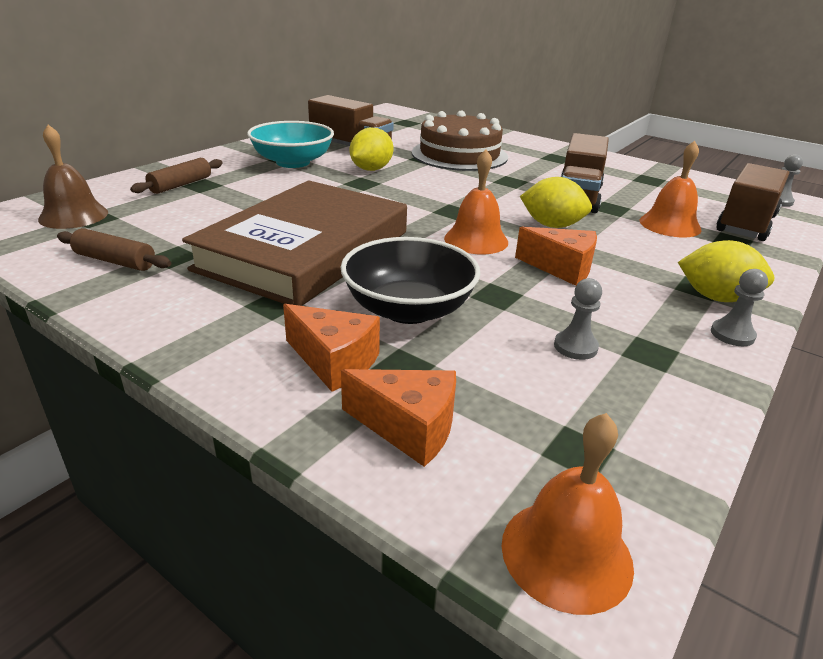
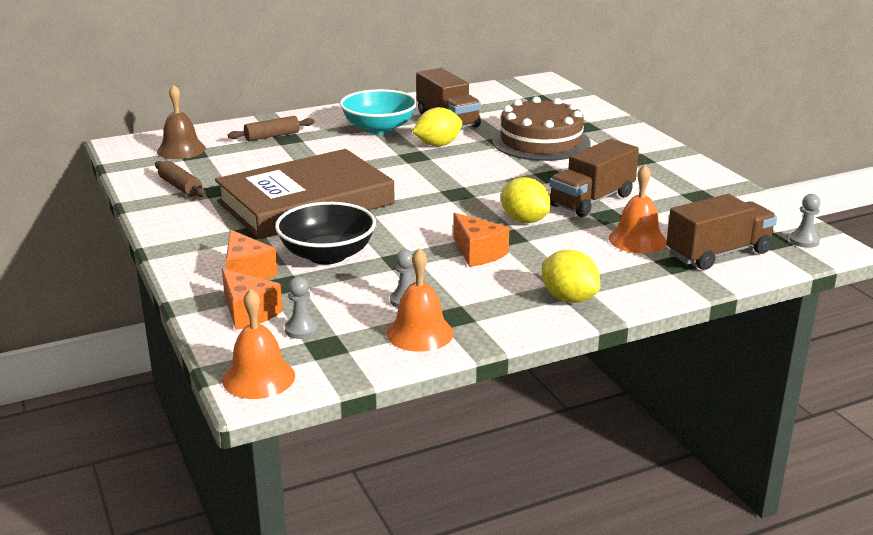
camera: 30 degrees right, 5 degrees down
orange bell [444,149,508,254] -> orange bell moved to [386,248,454,352]
grey pawn [711,269,768,346] -> grey pawn moved to [285,277,318,339]

